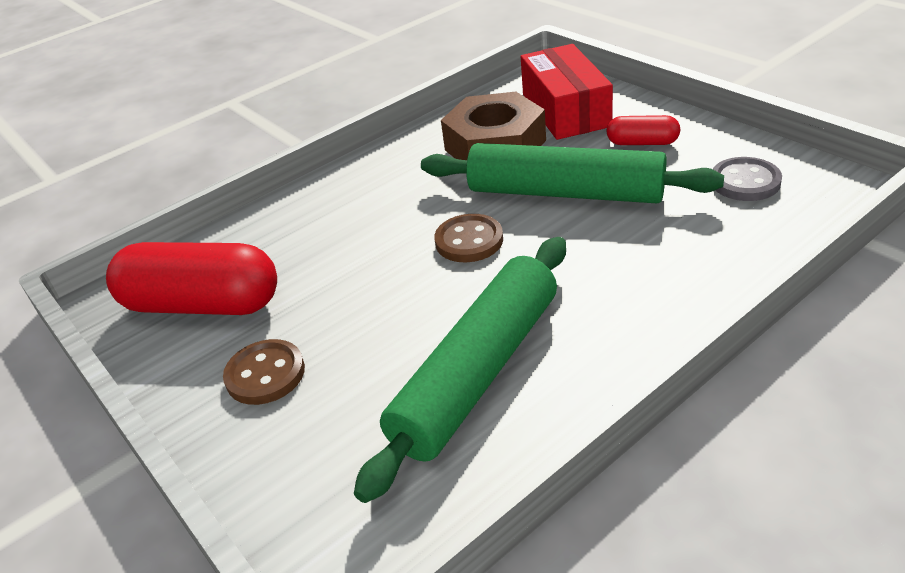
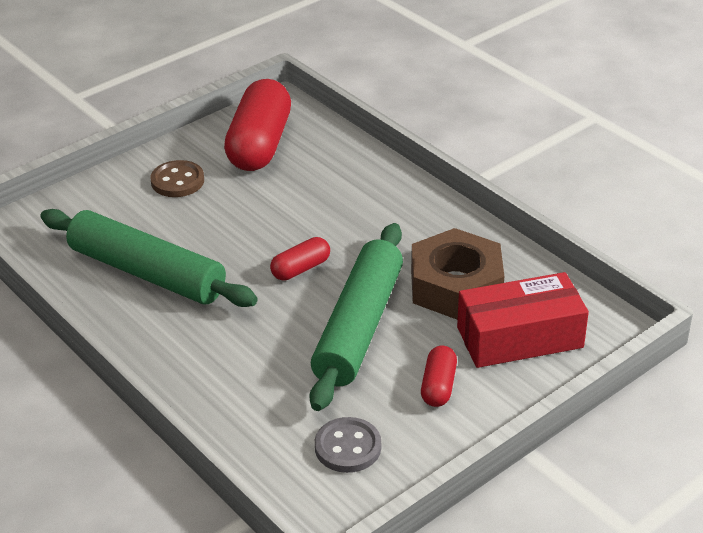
camera: 85 degrees right, 0 degrees up
brown button [434,214,503,262] -> red capsule [270,237,330,281]

